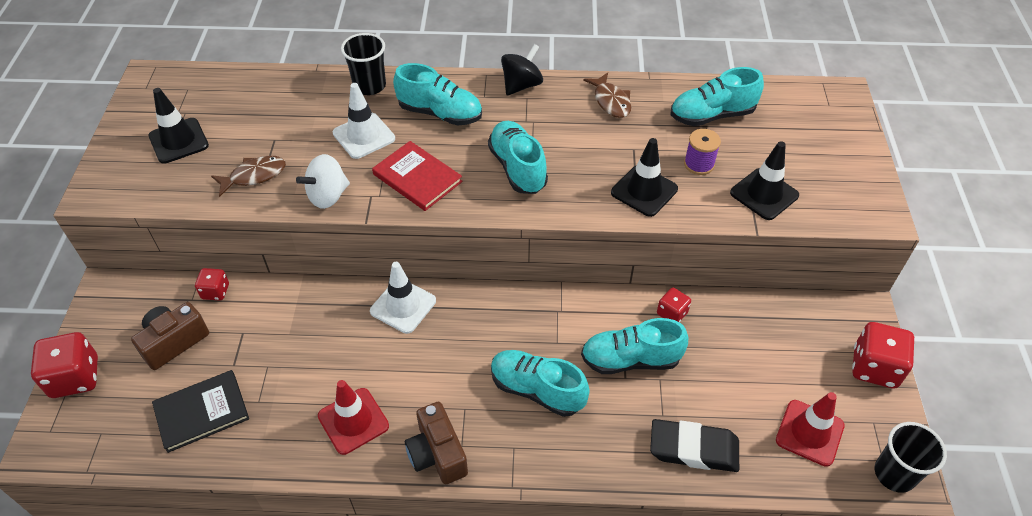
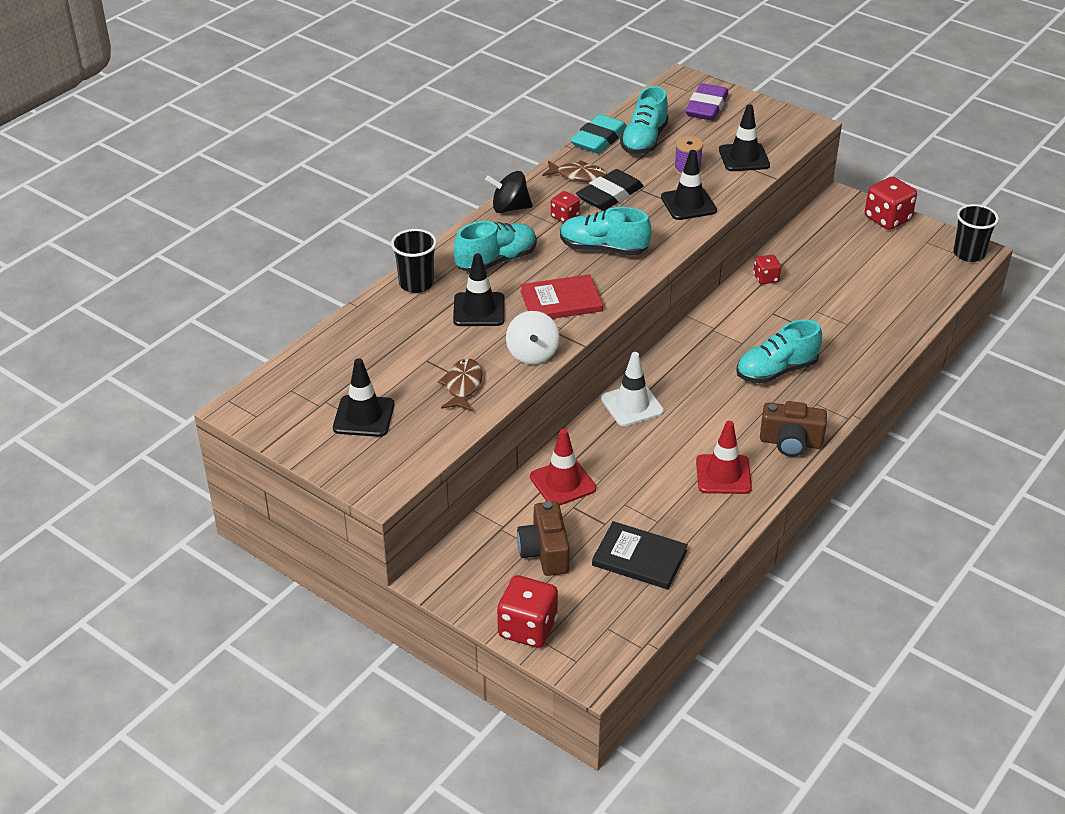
camera: 55 degrees left, 10 degrees down
black book [152,370,249,453] -> black book turned 75 degrees counterclockwise [592,521,688,590]
red dice [195,268,229,301] -> red dice moved to [551,191,580,223]
white traffic cone [333,83,395,159] -> black traffic cone [453,253,505,326]
black spinning top [501,44,543,96] -> black spinning top turned 75 degrees counterclockwise [485,171,533,213]
turquoise shoe [581,318,688,374] -> none
black eraser [650,419,739,472] -> black eraser moved to [576,169,643,211]
red traffic cone [776,392,845,467] -> red traffic cone moved to [530,429,596,505]
none -> turquoise eraser [571,114,627,154]
none -> purple eraser [685,83,728,121]

